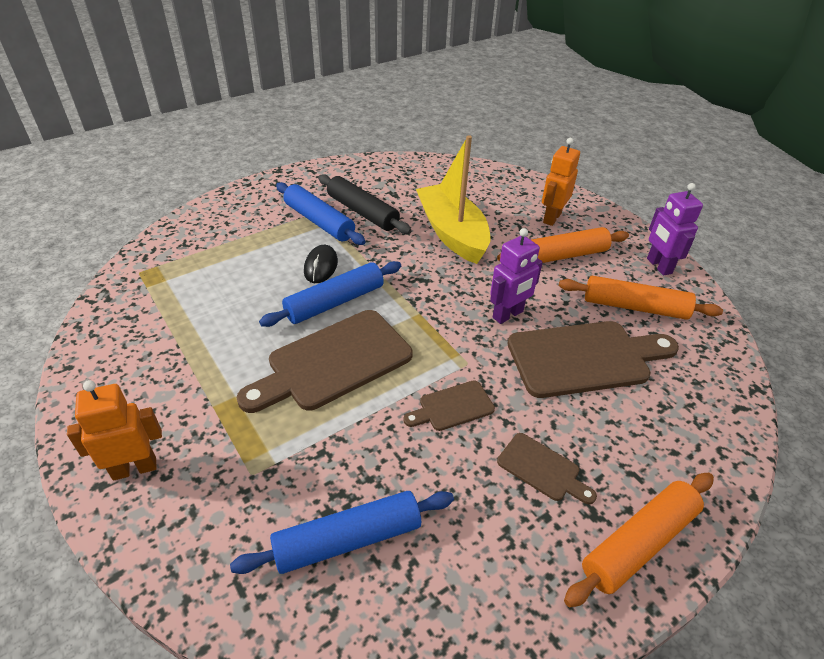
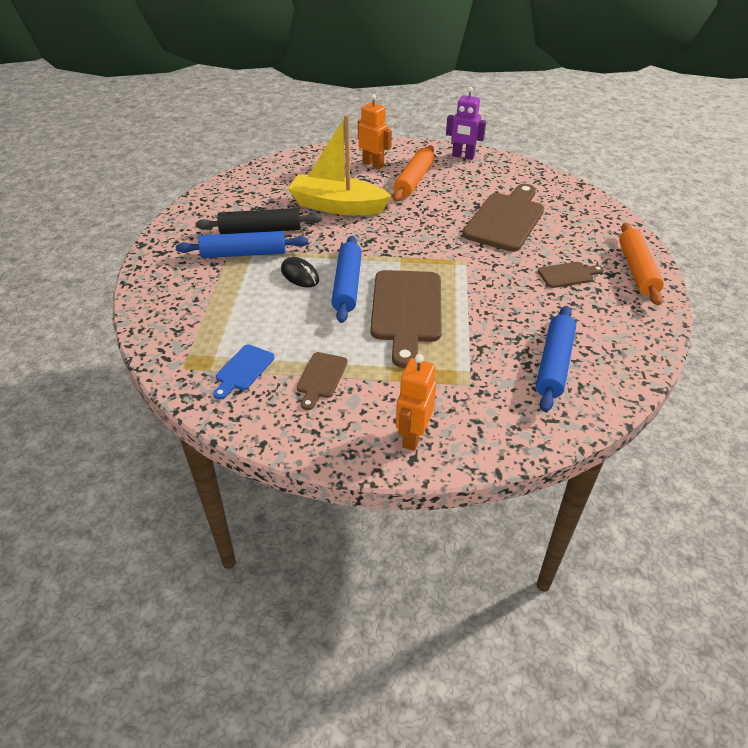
camera: 50 degrees left, 0 degrees up
brown cutting board [403,381,495,431] -> brown cutting board moved to [297,352,348,410]
purple robot [490,228,543,324] -> none
orange robot [542,138,580,226] -> orange robot turned 150 degrees clockwise [358,94,392,169]
orange rolling pin [559,276,723,320] -> none
none -> blue cutting board [213,344,274,400]

